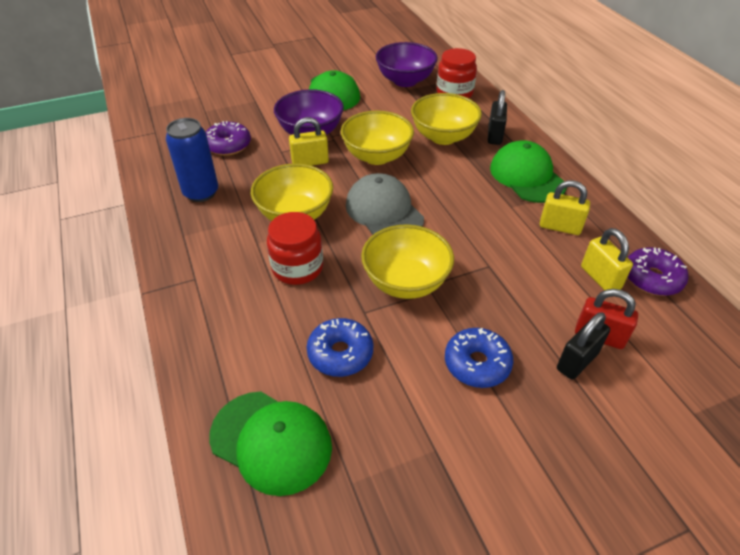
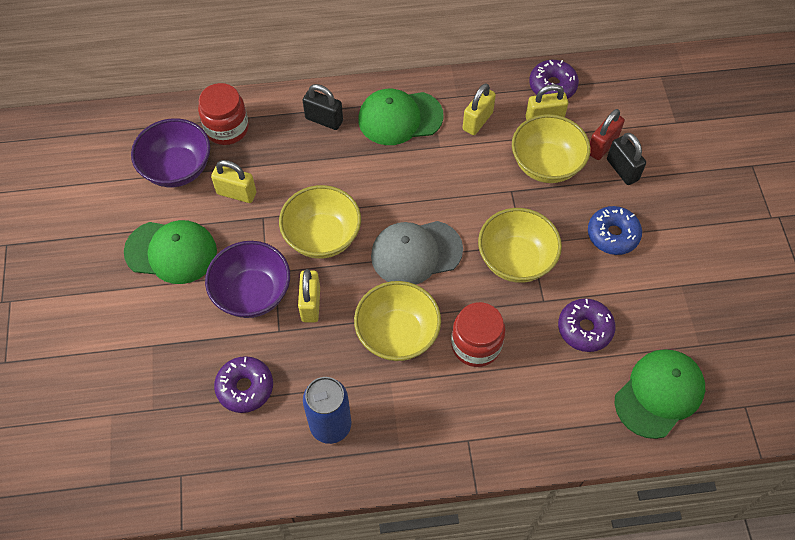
camera: 75 degrees left, 15 degrees up
blue donut [307,318,373,377] -> purple donut [558,298,616,352]
yellow bowl [411,93,482,145] -> yellow bowl moved to [512,114,591,183]
none -> yellow padlock [211,160,256,203]

